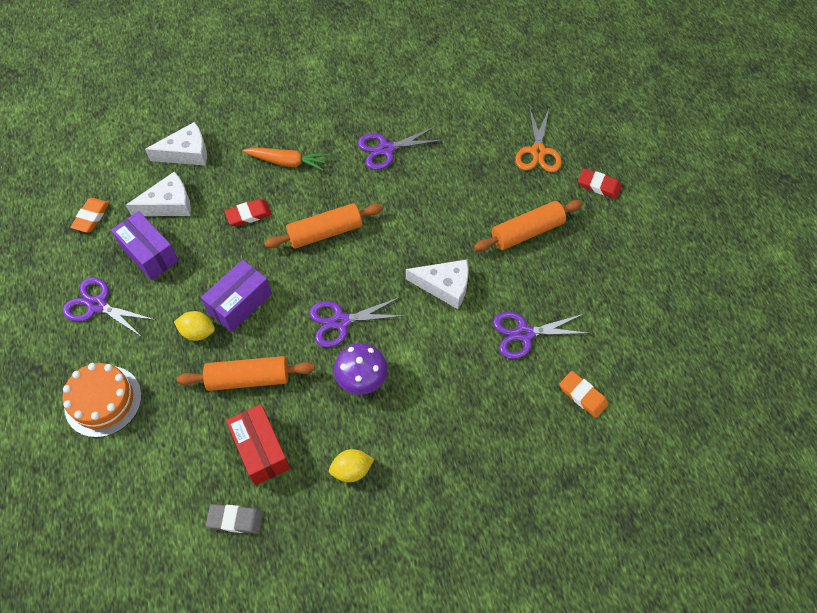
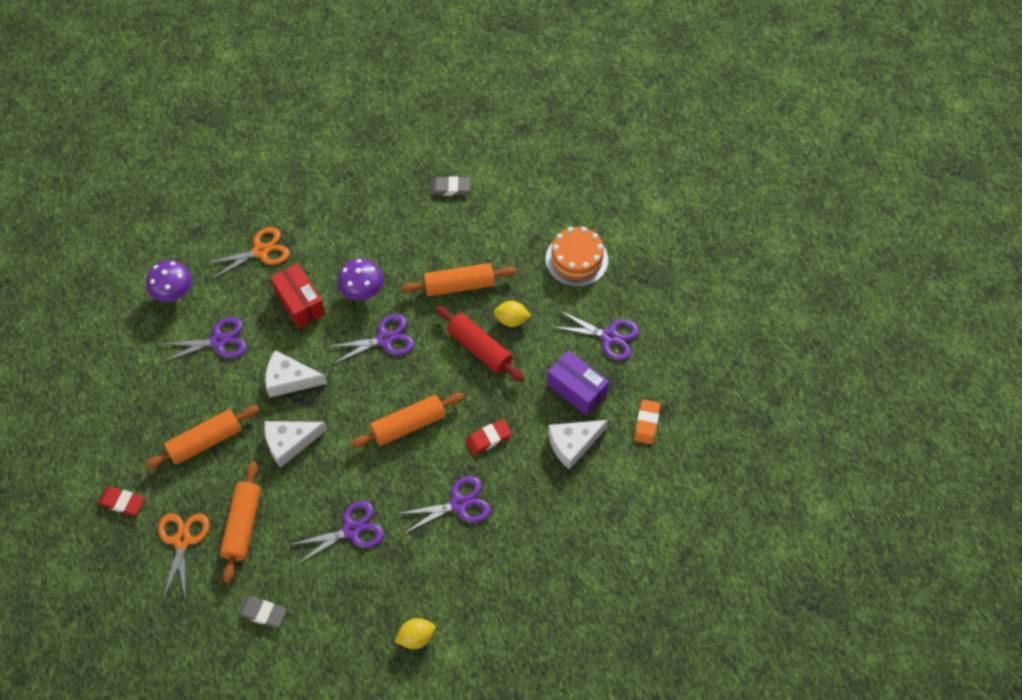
camera: 175 degrees right, 0 degrees up
white cheese [145,122,207,166] -> white cheese moved to [264,421,327,468]
purple box [201,260,272,332] -> red rolling pin [436,306,524,382]
red box [226,404,290,485] -> red box moved to [270,263,325,329]
orange carrot [243,148,328,171] -> purple scissors [397,476,491,534]
yellow lemon [329,449,374,482] -> yellow lemon moved to [395,618,436,649]
orange eraser [559,371,608,418] -> purple mushroom [146,260,192,302]
none -> orange scissors [204,227,290,280]
none -> orange rolling pin [220,461,261,583]
none -> grey eraser [238,596,287,628]

